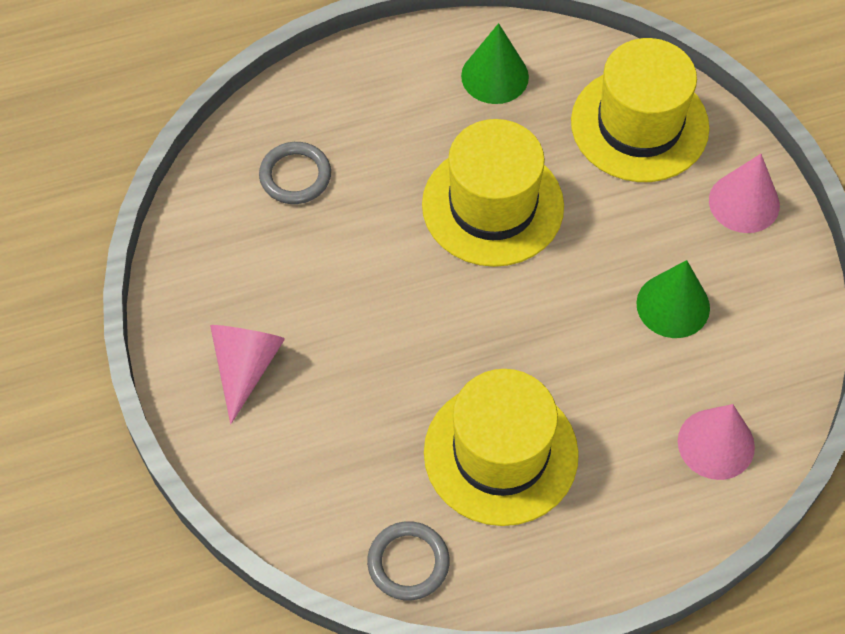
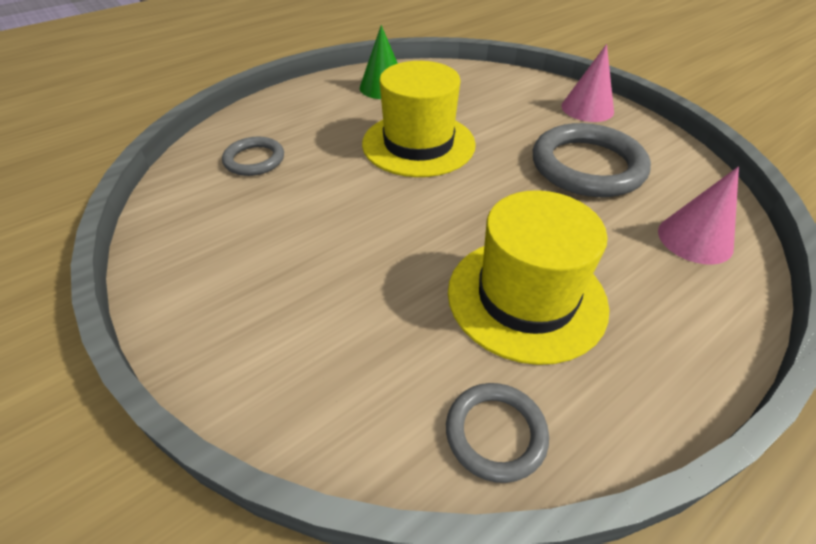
camera: 20 degrees left, 15 degrees down
pink cone [210,325,285,424] -> none
yellow hat [571,38,709,182] -> none
green cone [636,260,710,338] -> grey ring [533,123,651,197]

